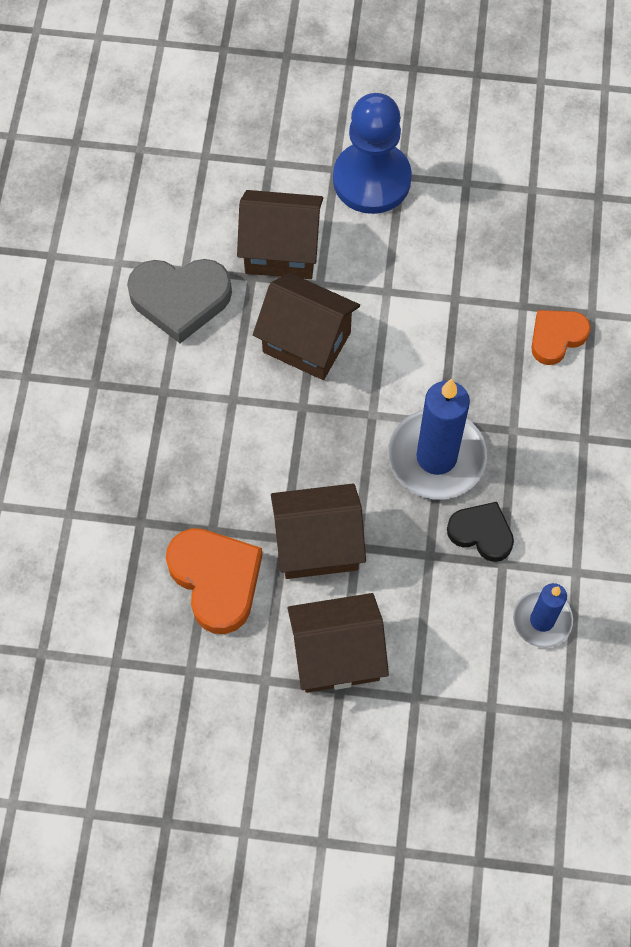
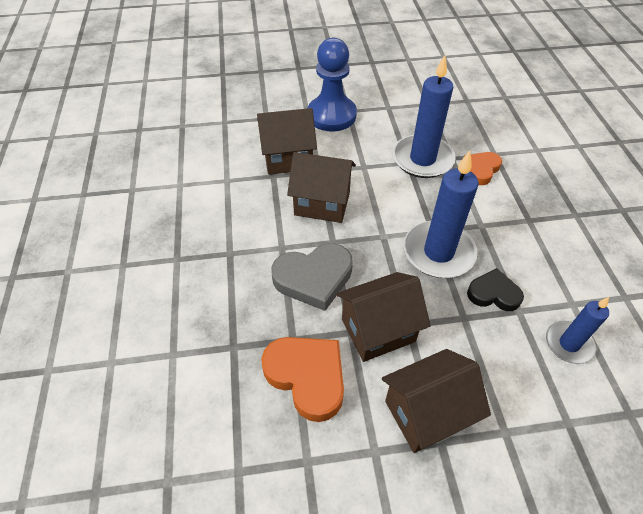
camera: 15 degrees left, 15 degrees down
grey heart [127,259,232,343] -> grey heart moved to [271,243,353,311]
none -> blue candle [393,55,456,178]

